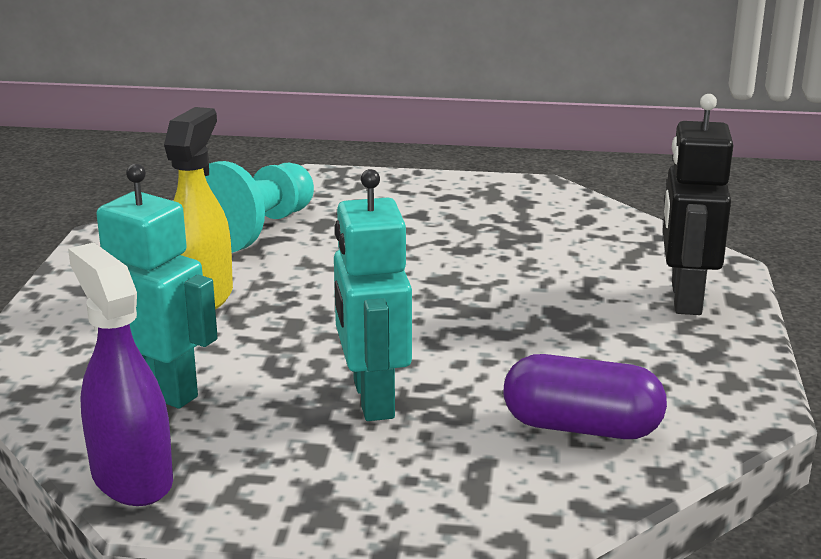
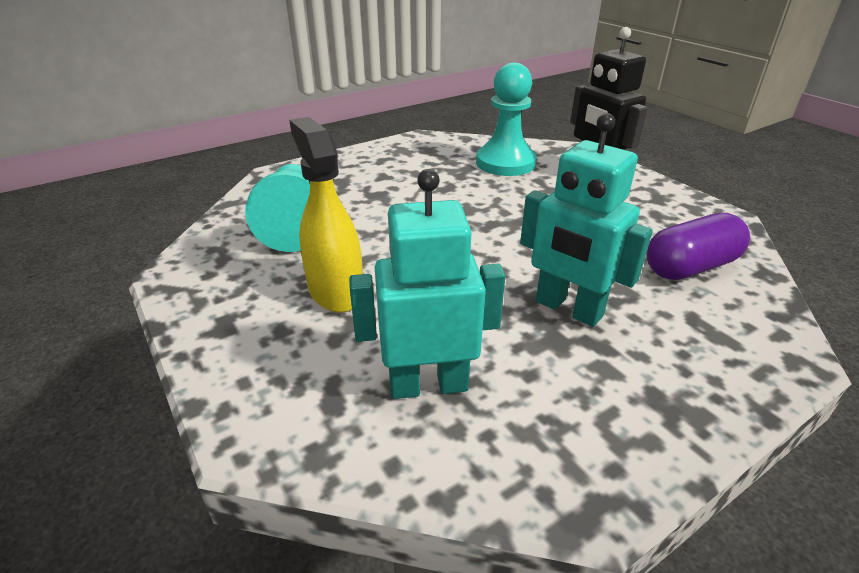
camera: 40 degrees left, 10 degrees up
purple spray bottle [68,242,173,506] -> none
none -> turquoise pawn [476,62,537,176]

